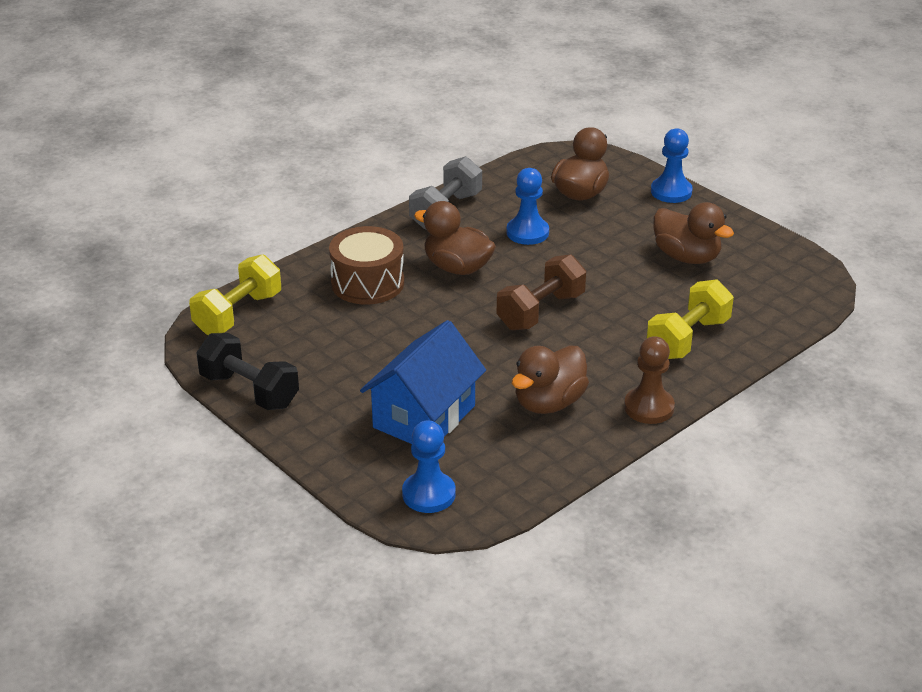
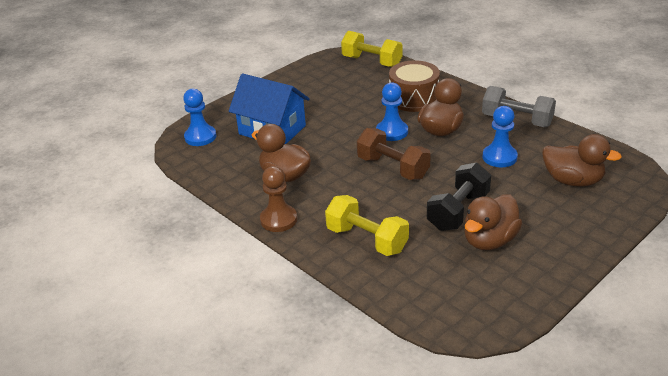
camera: 90 degrees right, 0 degrees up
black dumbbell [196,333,299,410] -> black dumbbell moved to [427,162,491,231]
blue pawn [651,128,693,203] -> blue pawn moved to [376,83,408,141]

